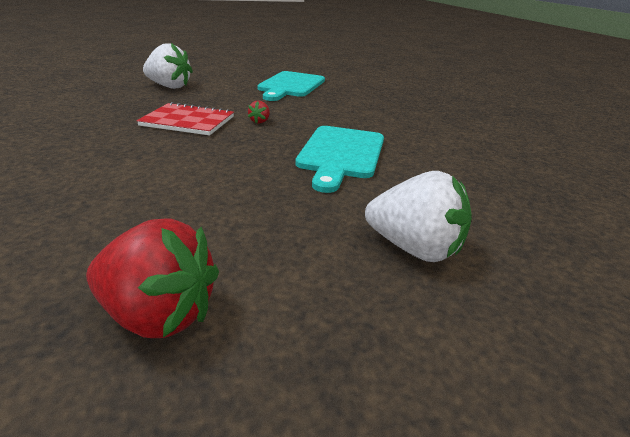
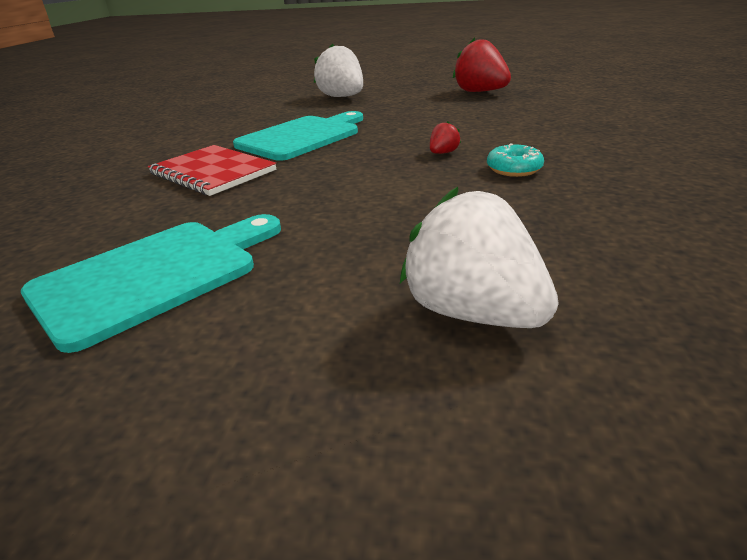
camera: 150 degrees left, 0 degrees up
red notebook [136,102,234,135] -> red notebook moved to [148,145,276,196]
red strawberry [248,101,270,123] -> red strawberry moved to [430,121,461,154]
none -> turquoise donut [487,143,544,177]

